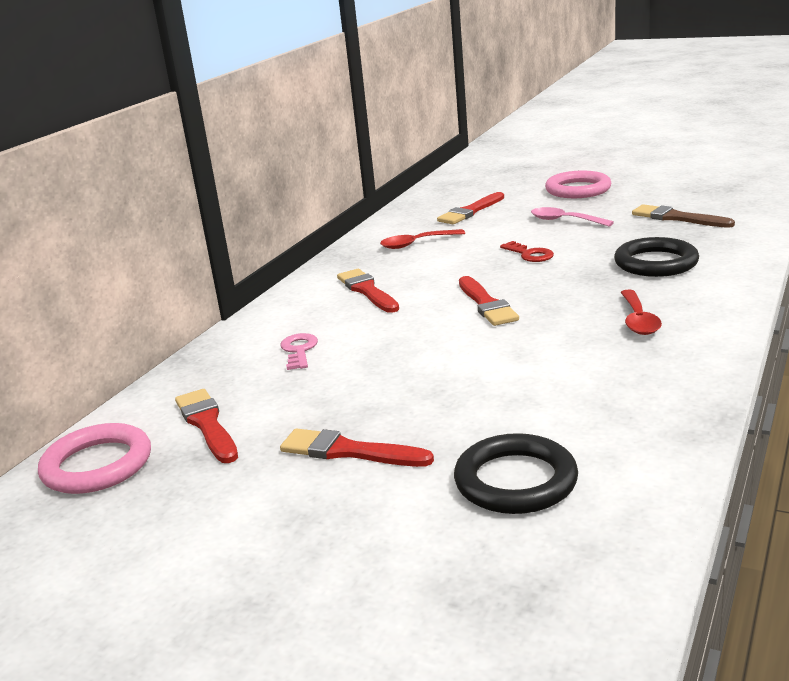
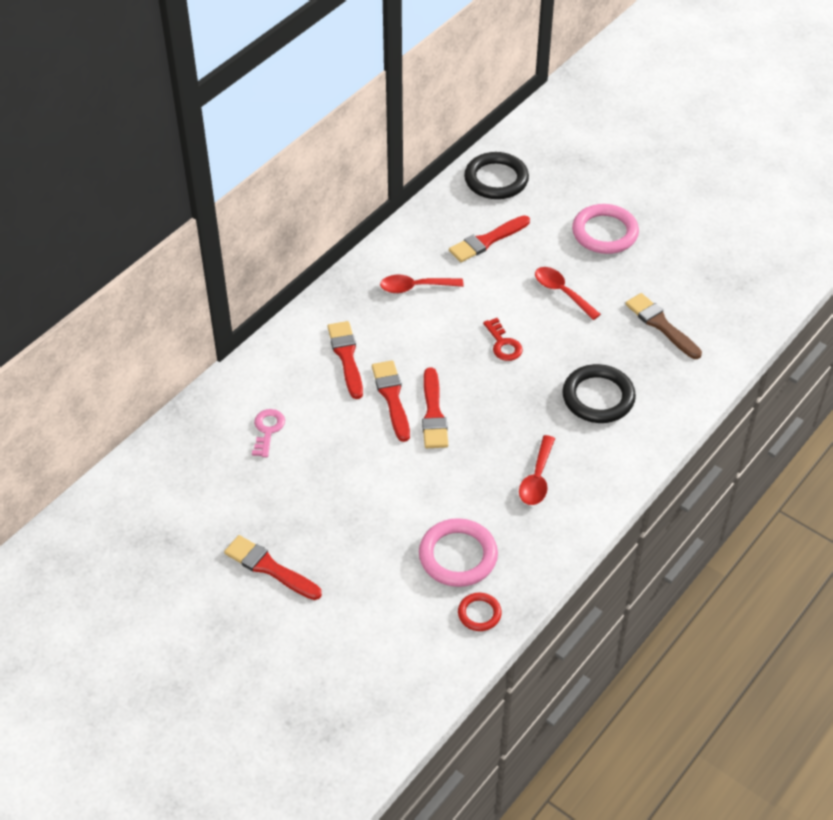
camera: 10 degrees right, 25 degrees up
pink ring [38,423,151,494] -> pink ring moved to [419,518,498,587]
red brush [175,389,238,463] -> red brush moved to [372,360,410,442]
black ring [454,433,578,514] -> black ring moved to [464,152,529,199]
pink spoon [531,207,614,227] -> red spoon [535,267,601,320]
none -> red ring [458,593,502,631]

